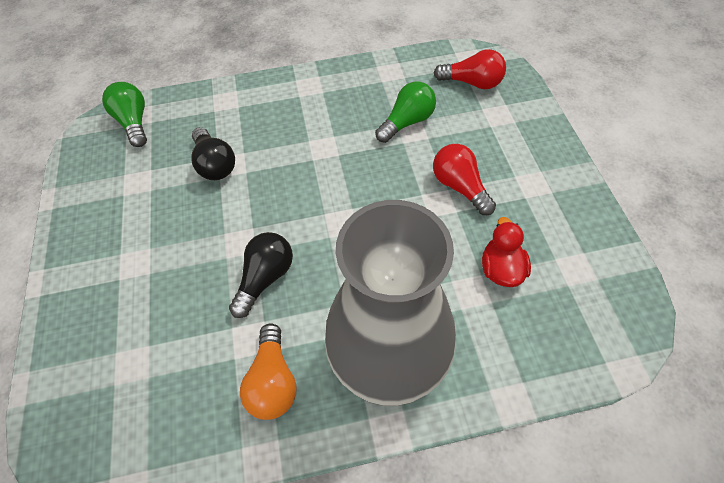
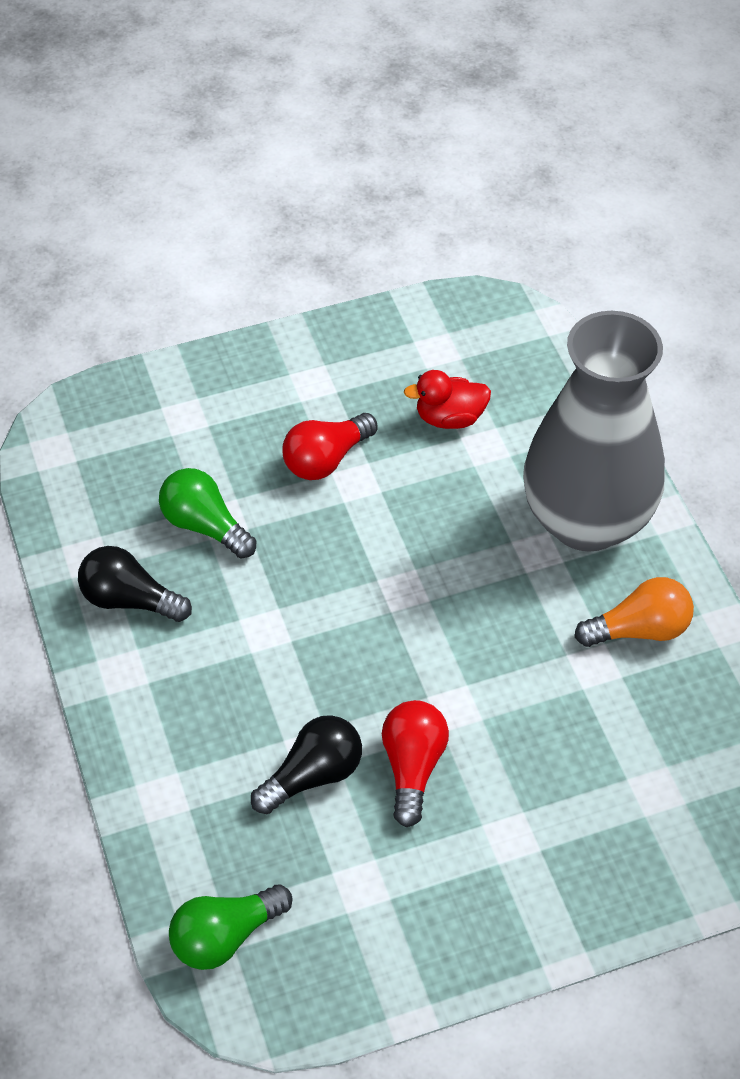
camera: 100 degrees left, 5 degrees down
black light bulb [229,232,293,318] -> black light bulb moved to [78,546,192,622]
red light bulb [434,49,506,89] -> red light bulb moved to [382,700,449,827]

